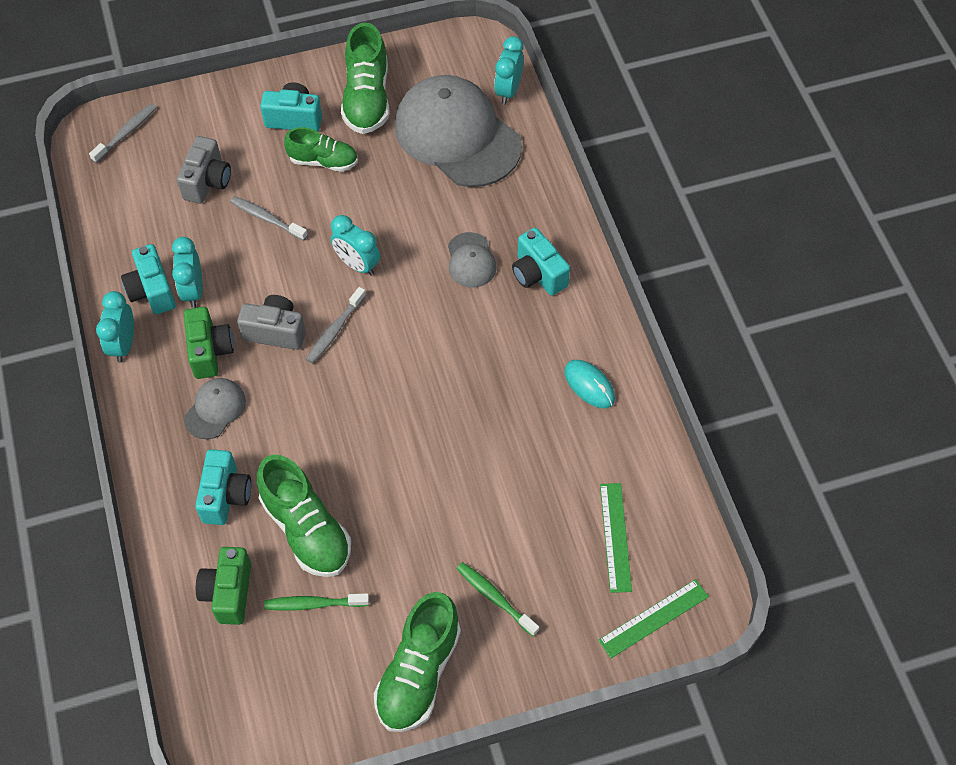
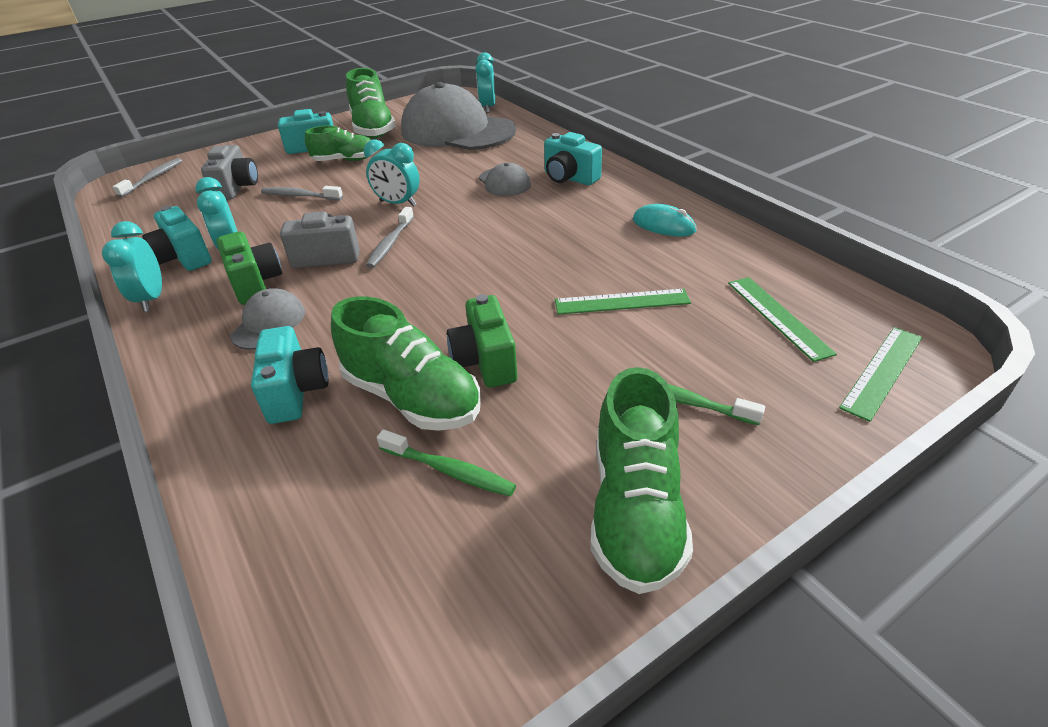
camera: 15 degrees left, 20 degrees down
green camera [196,547,251,625] -> green camera moved to [447,294,517,388]
green toothbrush [264,593,369,611] -> green toothbrush turned 135 degrees counterclockwise [377,429,516,497]
none -> green ruler [555,289,691,314]

